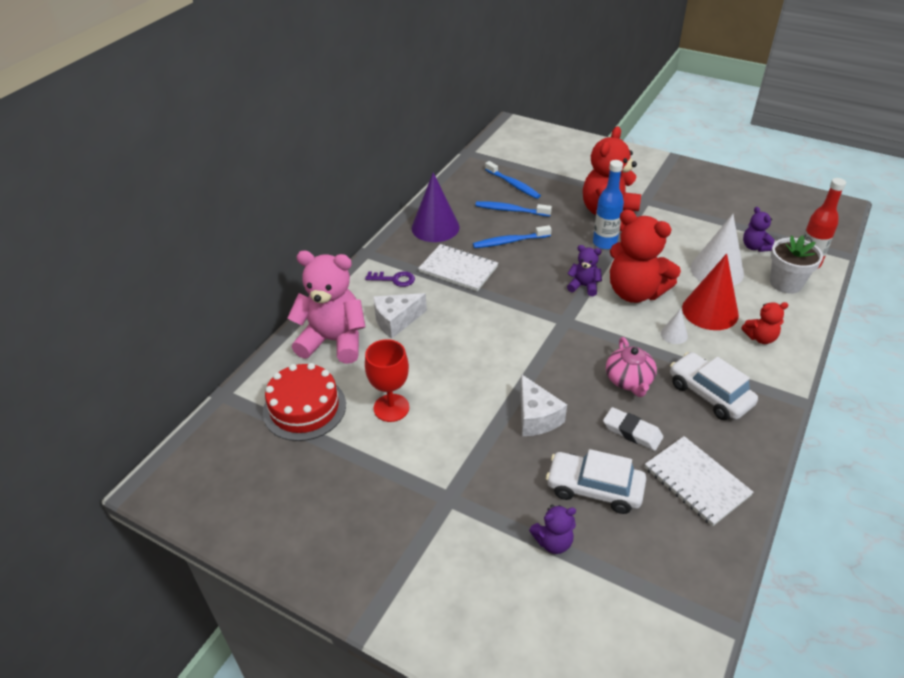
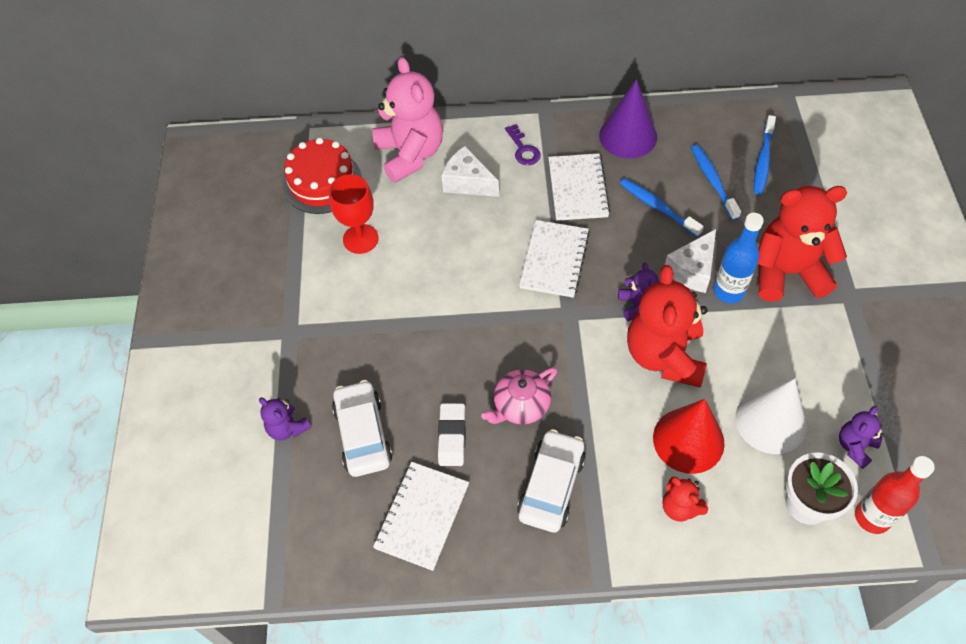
camera: 60 degrees right, 15 degrees up
white cheese [520,374,567,436] -> white cheese moved to [665,229,716,293]
white cone [661,309,688,344] -> none
none -> white notebook [519,220,590,298]

